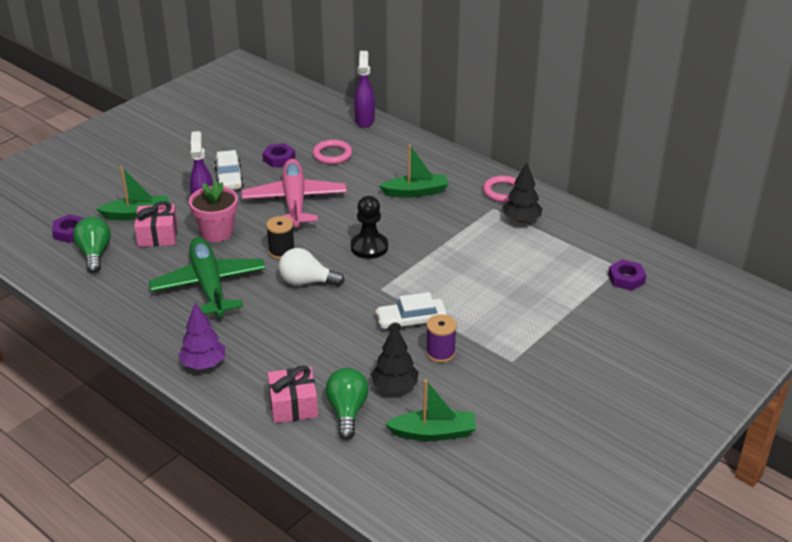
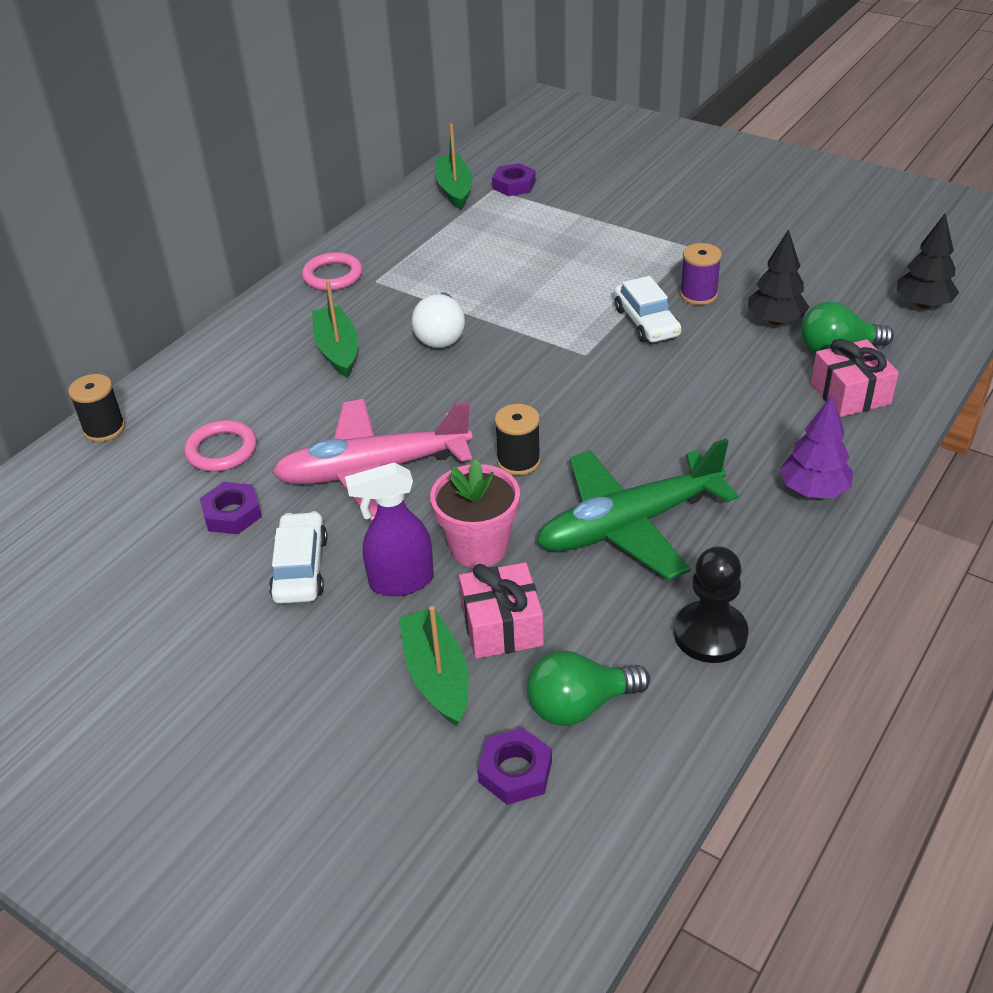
camera: 95 degrees left, 5 degrees up
white car [214,150,244,190] -> white car turned 75 degrees counterclockwise [269,511,328,604]
white light bulb [279,248,345,286] -> white light bulb moved to [412,292,465,348]
black pawn [351,196,388,259] -> black pawn moved to [674,546,748,663]
purple spray bottle [354,51,375,128] -> black spool [68,374,125,442]
green boat [385,379,476,441] -> green boat moved to [436,124,473,210]
black tree [503,162,543,223] -> black tree moved to [897,214,959,309]

